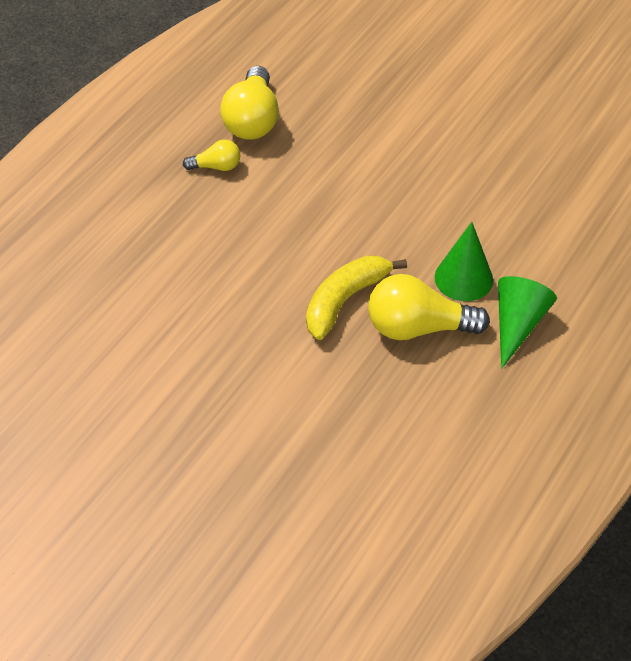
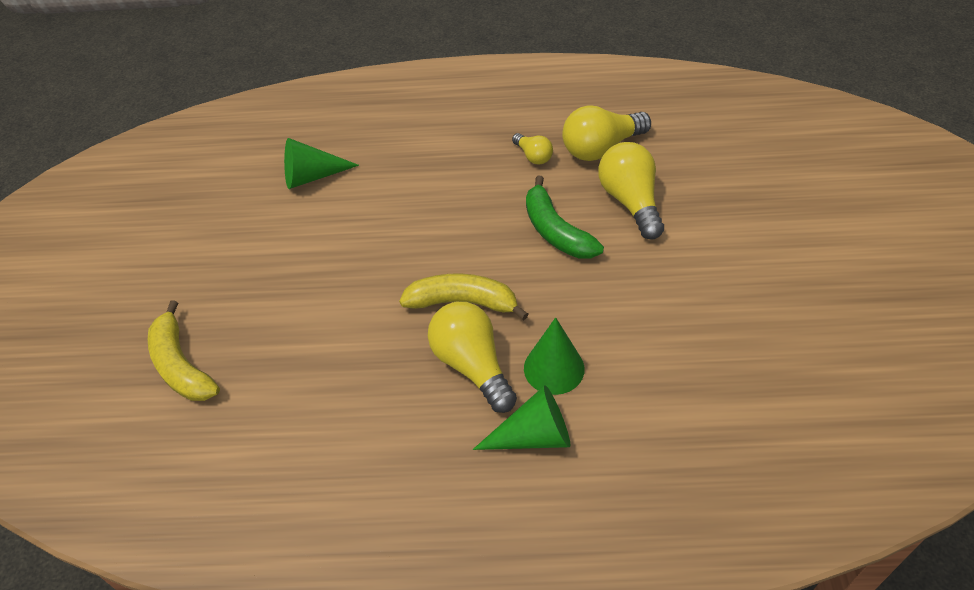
camera: 60 degrees right, 0 degrees up
none -> yellow banana [148,300,220,401]
none -> green cone [284,138,359,189]
none -> green banana [526,176,604,259]
none -> yellow light bulb [598,142,664,240]

